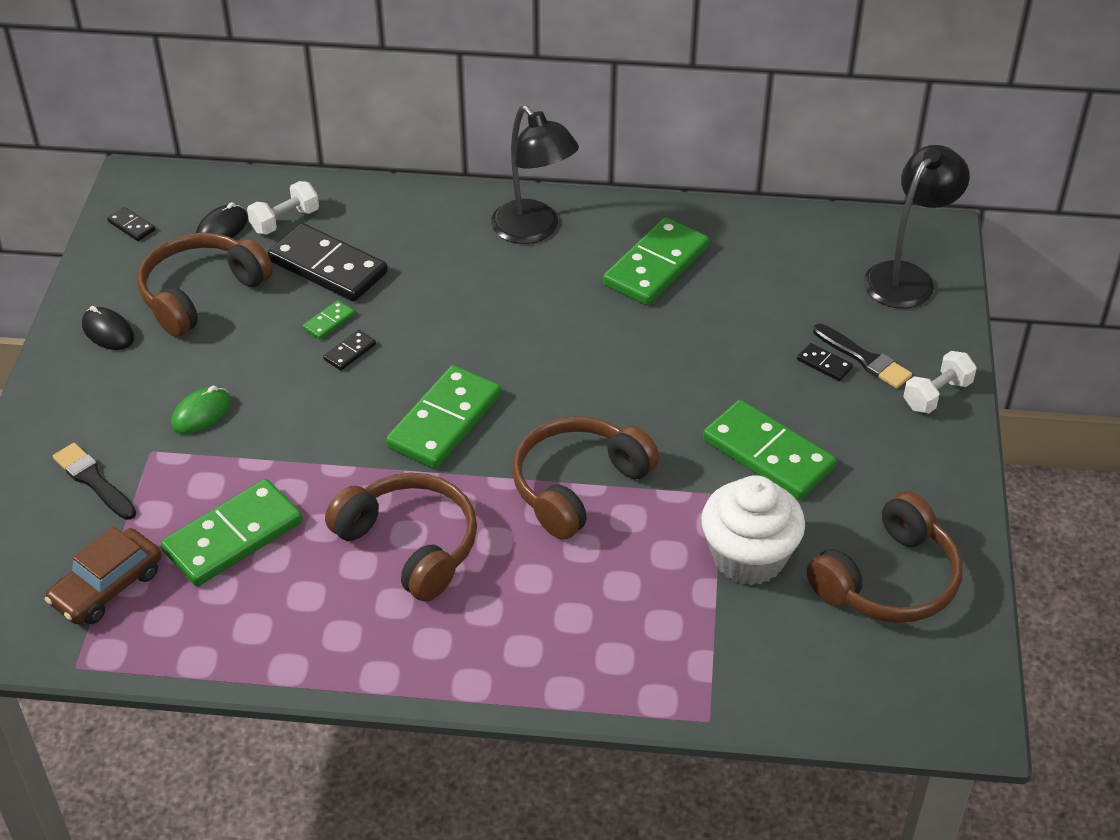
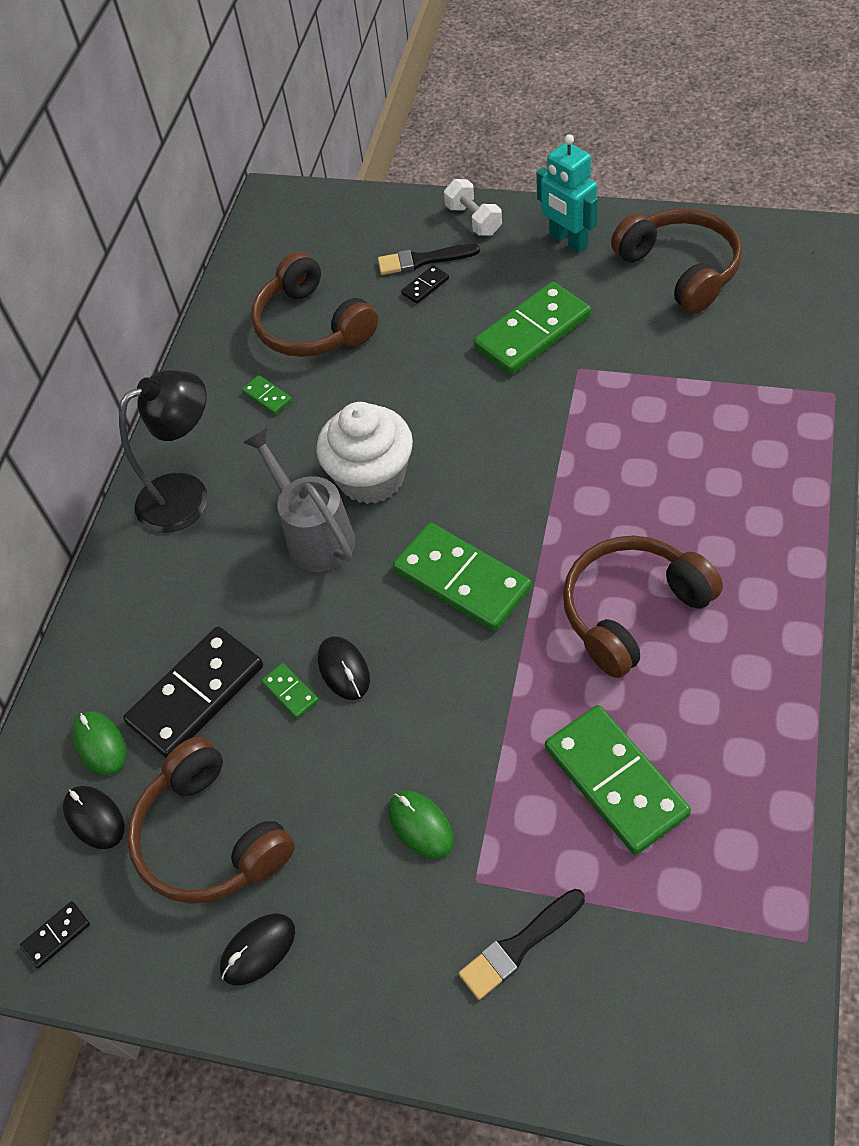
camera: 75 degrees left, 10 degrees up
brown car [45,527,162,624] -> none
white dumbbell [247,181,319,235] -> green mouse [72,712,126,776]
black domino [323,330,376,371] -> black mouse [318,636,370,700]
brown headphones [512,416,659,540] -> brown headphones moved to [251,252,378,357]
green domino [603,217,709,305] -> green domino [242,375,292,415], size x0.43
white cupcake [701,475,805,586] -> white cupcake moved to [316,402,413,504]
black brush [813,324,912,389] -> black brush turned 150 degrees counterclockwise [378,244,480,275]
black lamp [863,145,970,308] -> none
none -> grey watering can [243,428,355,572]
none -> turquoise robot [536,134,598,253]

